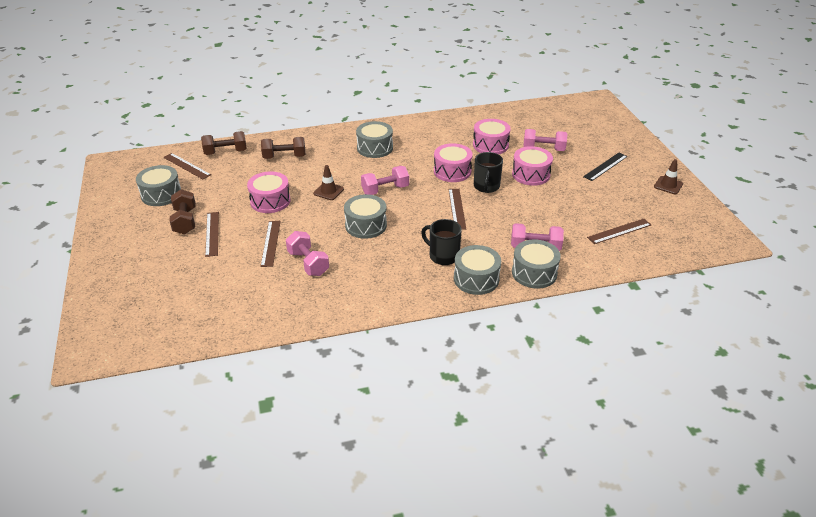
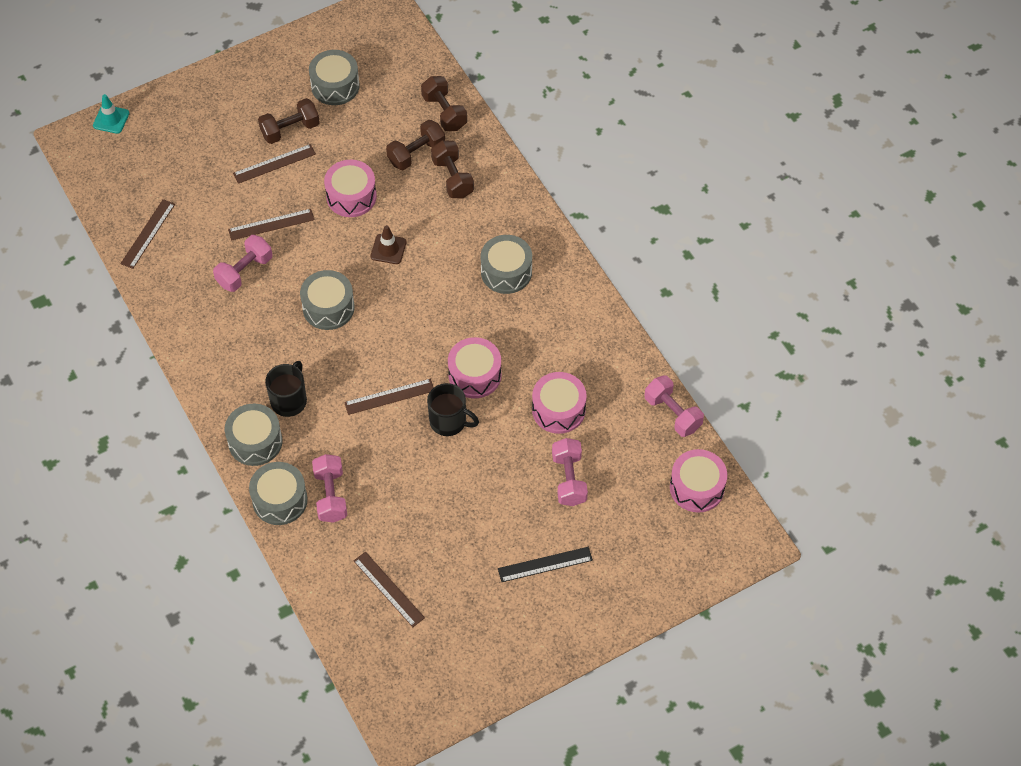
camera: 75 degrees right, 20 degrees up
brown ruler [163,153,211,179] -> brown ruler moved to [120,199,175,269]
pink dumbbell [361,166,409,195] -> pink dumbbell moved to [645,375,704,437]
black mug [474,152,503,193] -> black mug turned 150 degrees counterclockwise [427,383,479,436]
pink drum [512,146,553,186] -> pink drum moved to [670,449,727,513]
black ruler [583,153,628,181] -> black ruler turned 45 degrees counterclockwise [498,547,593,582]
brown traffic cone [654,159,683,194] -> none
none -> turquoise traffic cone [93,94,129,134]
none -> brown dumbbell [386,120,445,170]

